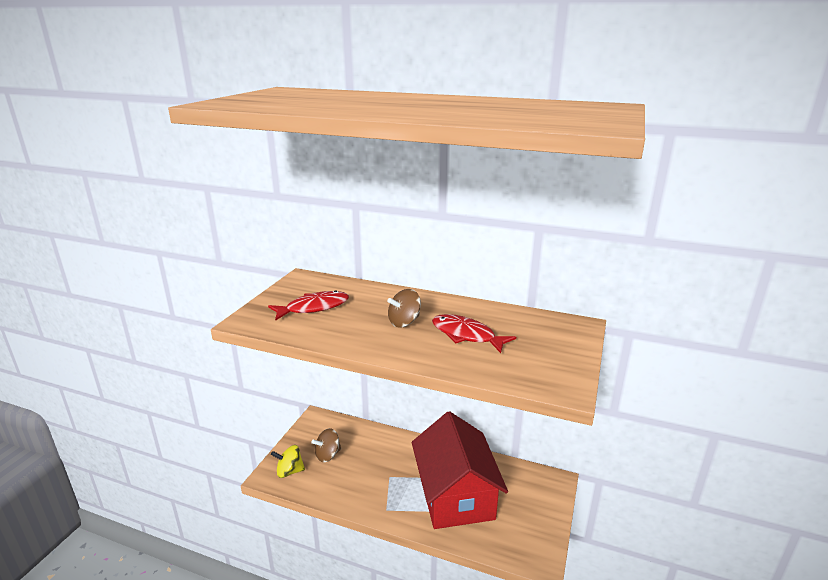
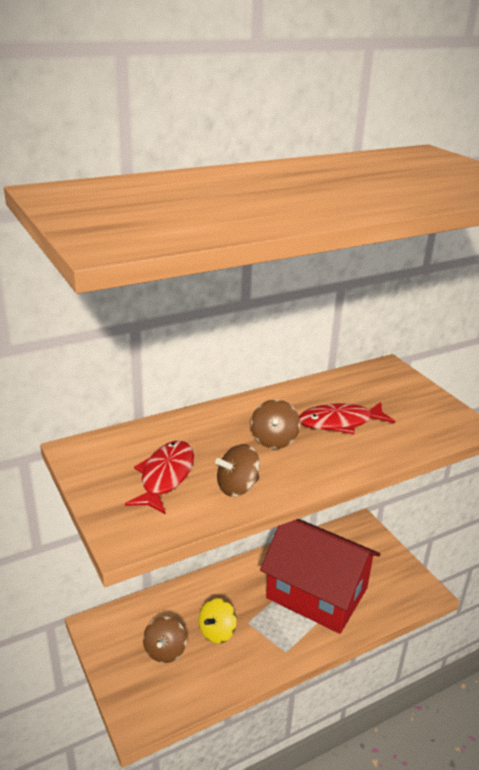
camera: 50 degrees left, 5 degrees up
yellow spinning top [271,445,305,478] -> yellow spinning top moved to [199,598,237,644]
none -> brown spinning top [215,444,260,497]

